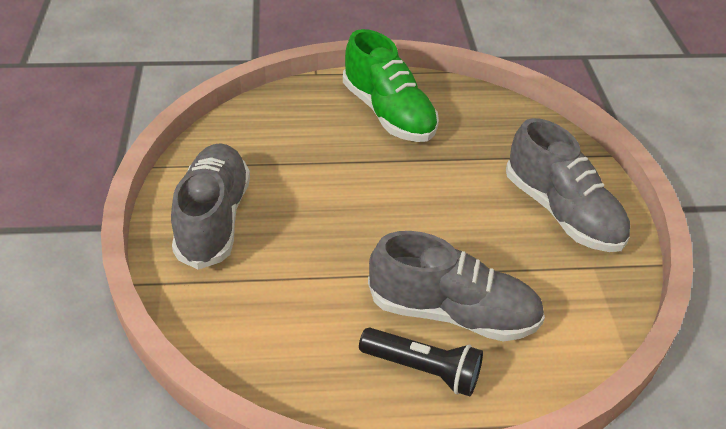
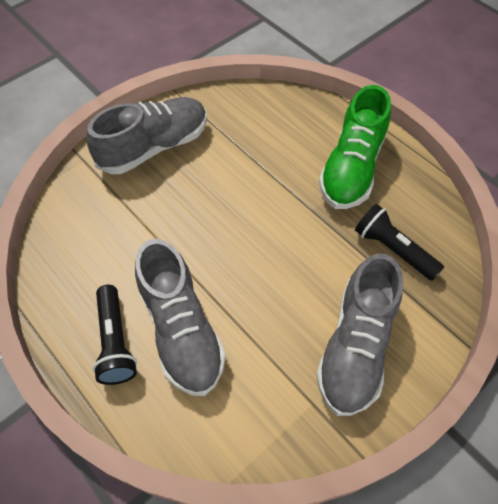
camera: 55 degrees right, 15 degrees up
none -> black flashlight [355,204,444,281]

